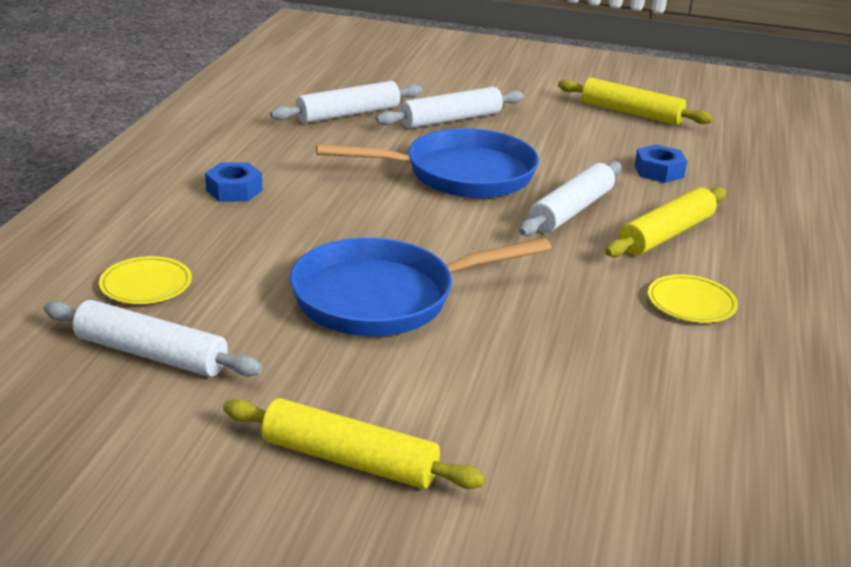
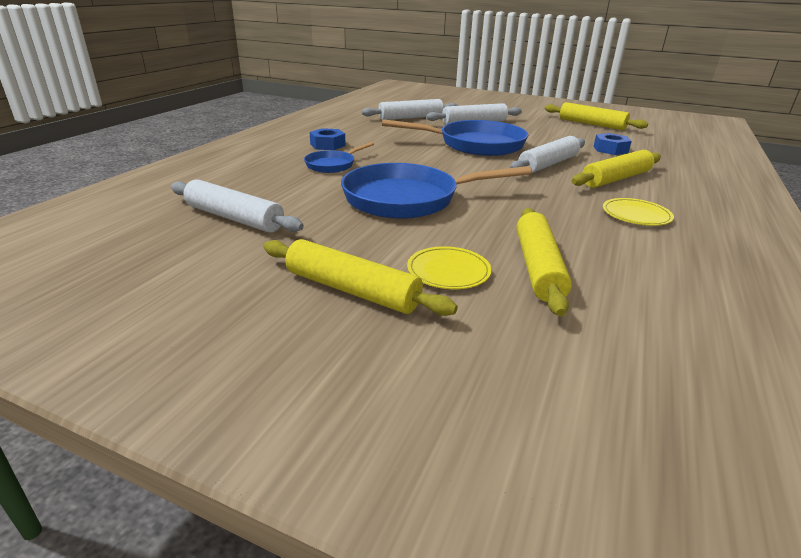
camera: 10 degrees right, 0 degrees up
yellow plate [99,256,192,304] -> yellow plate moved to [407,246,492,289]
none -> blue pan [304,142,374,173]
none -> yellow rolling pin [517,208,572,316]

